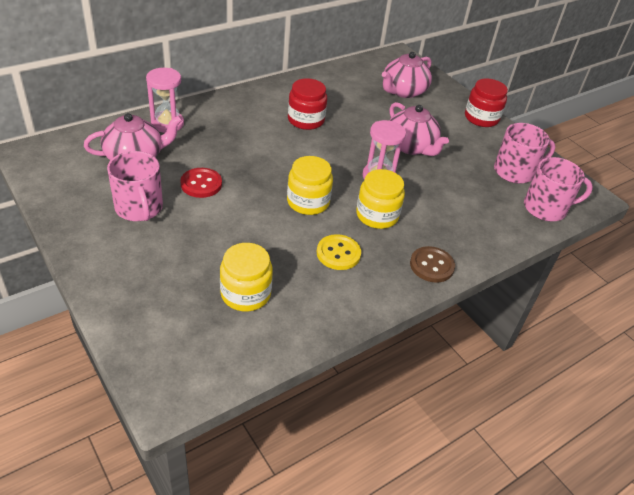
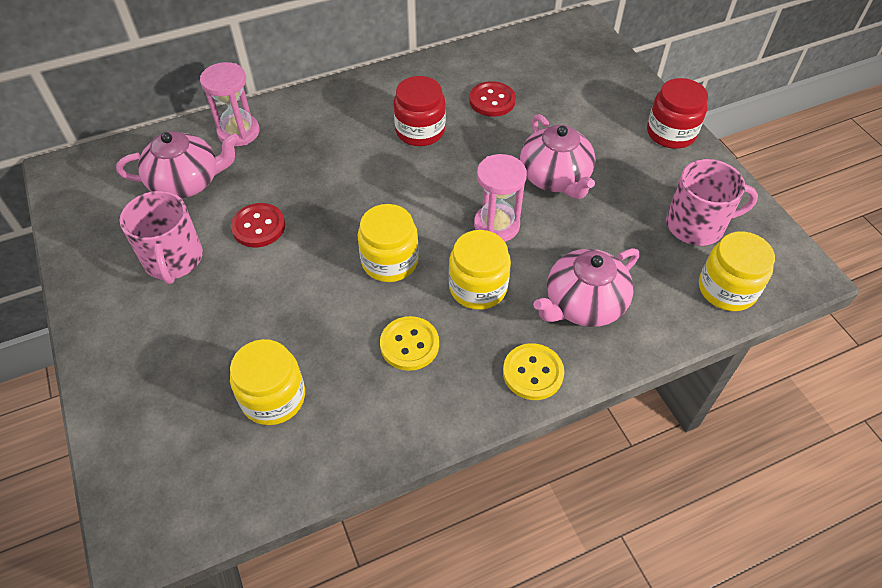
camera: 15 degrees right, 10 degrees up
pink teapot [382,52,432,98] -> pink teapot moved to [533,248,639,327]
brown button [410,246,455,283] -> yellow button [503,343,564,400]
pink mug [524,157,593,221] -> yellow jar [699,231,775,311]
none -> red button [470,81,516,117]

